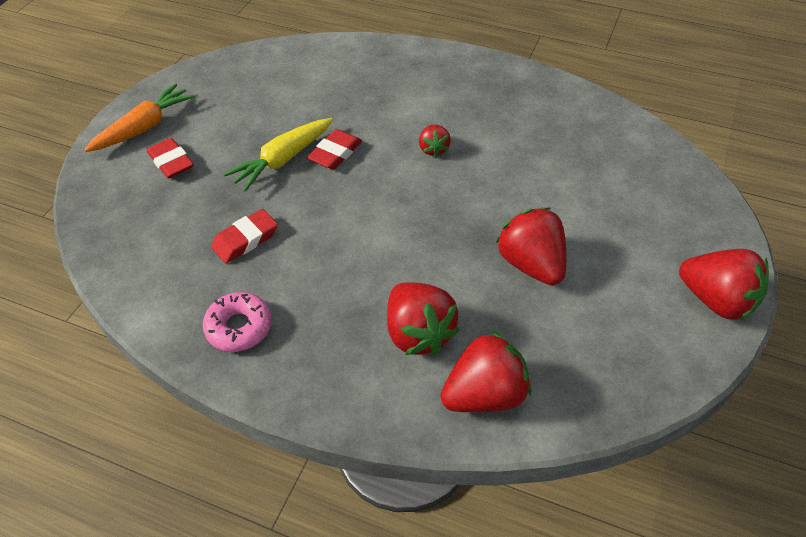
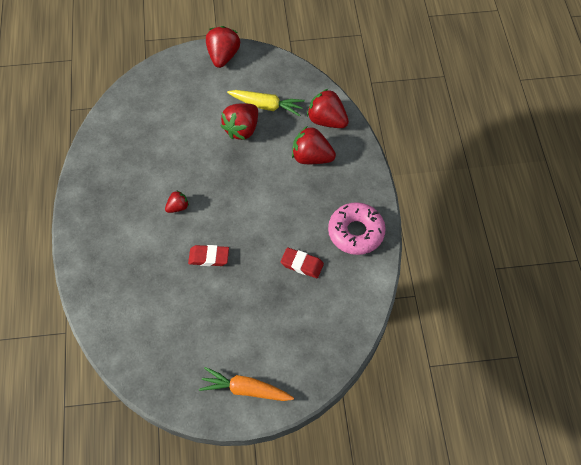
camera: 120 degrees left, 10 degrees up
red eraser [147,138,194,179] -> none
pink donut [203,292,272,352] -> pink donut [328,202,386,255], size x1.51
yellow carrot [224,118,333,192] -> yellow carrot moved to [227,90,305,116]
red strawberry [387,283,460,355] -> red strawberry turned 105 degrees counterclockwise [292,126,336,164]

